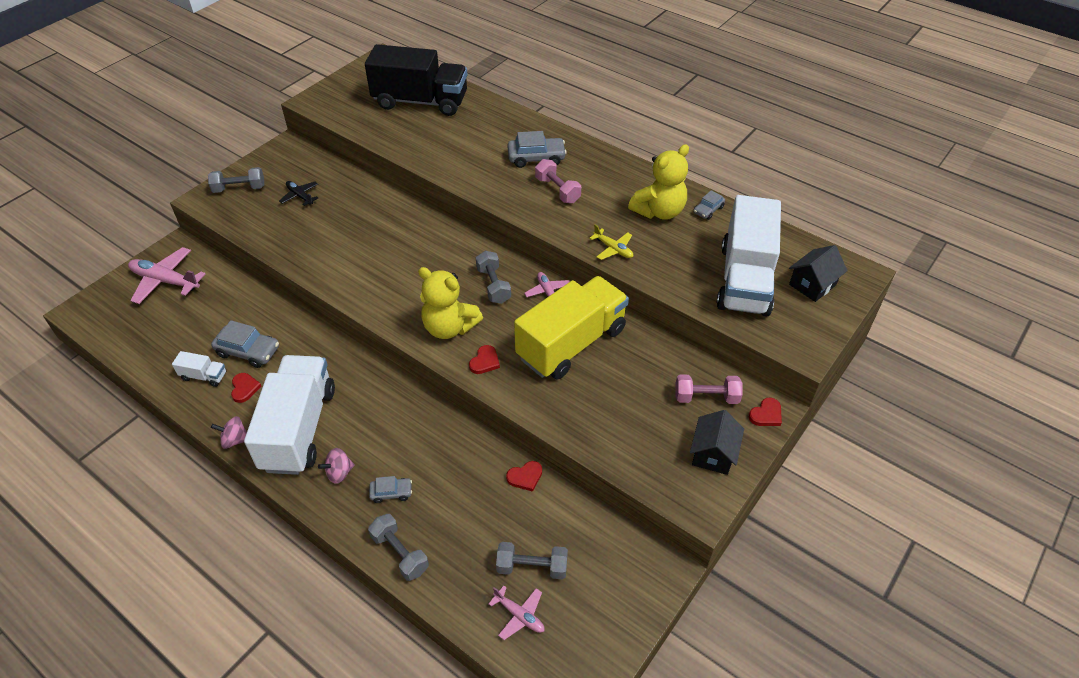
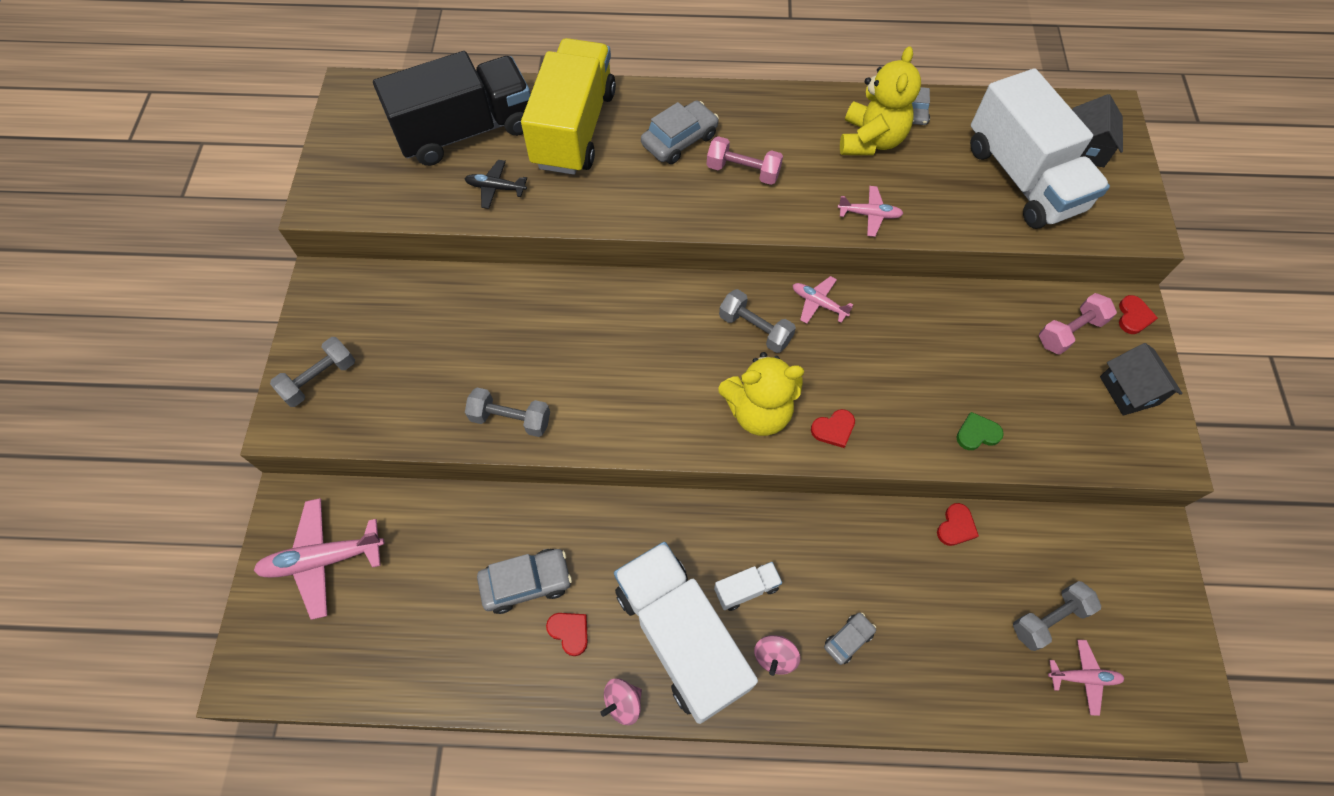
camera: 35 degrees left, 15 degrees up
white truck [172,351,226,387] -> white truck moved to [714,562,782,611]
black plane [279,181,318,206] -> black plane moved to [465,160,527,209]
grey dumbbell [368,514,429,581] -> grey dumbbell moved to [465,388,550,437]
red heart [469,345,500,374] -> red heart turned 75 degrees clockwise [811,409,855,448]
yellow truck [514,276,629,379] -> yellow truck moved to [521,38,616,175]
yellow plane [589,225,633,260] -> pink plane [838,186,904,237]
none -> green heart [956,412,1004,450]

